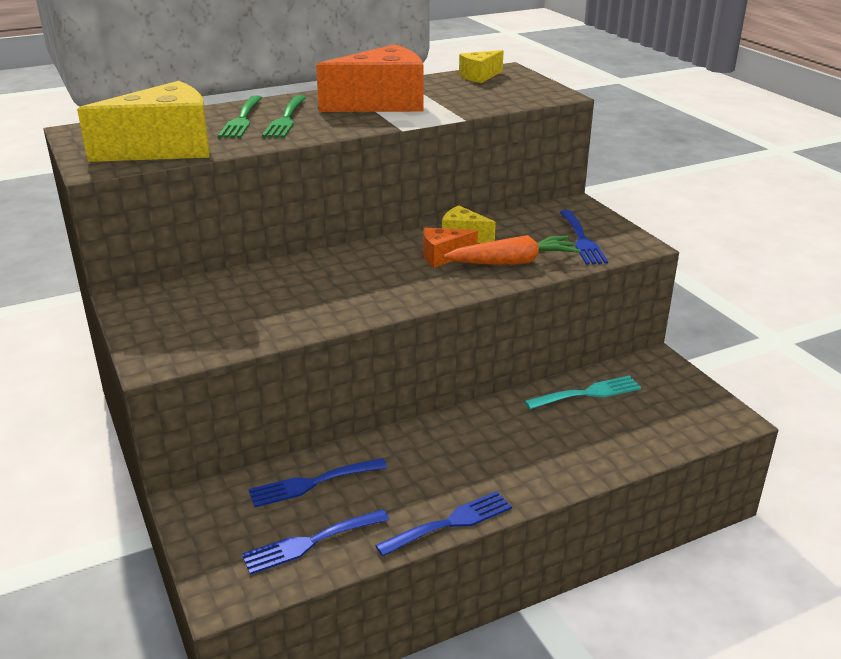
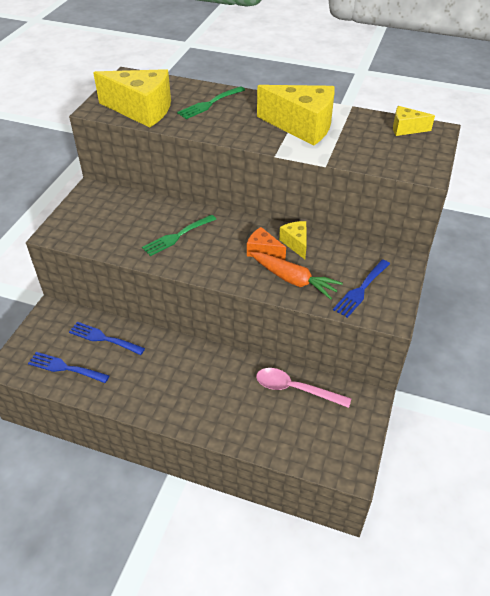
camera: 45 degrees right, 15 degrees up
green fork [262,95,306,138] -> green fork moved to [142,215,216,256]
orange cheese [316,44,423,112] -> yellow cheese [257,85,335,145]
blue fork [375,491,512,556] -> none
turquoise fork [525,375,641,409] -> pink spoon [256,368,351,408]

